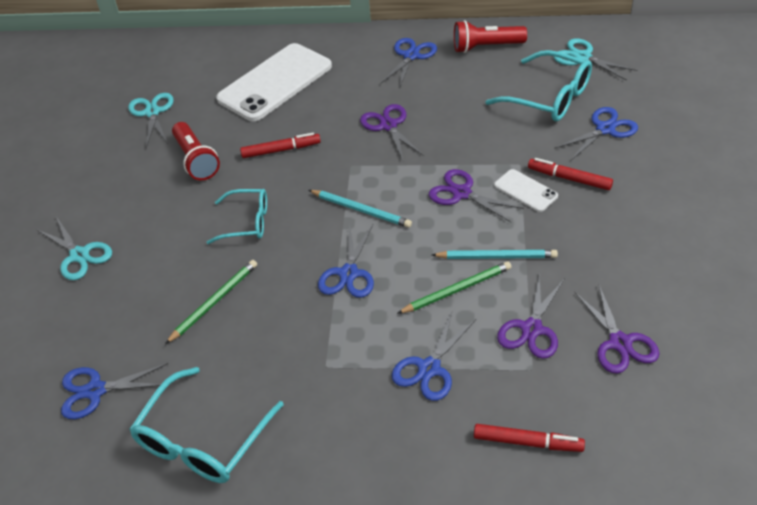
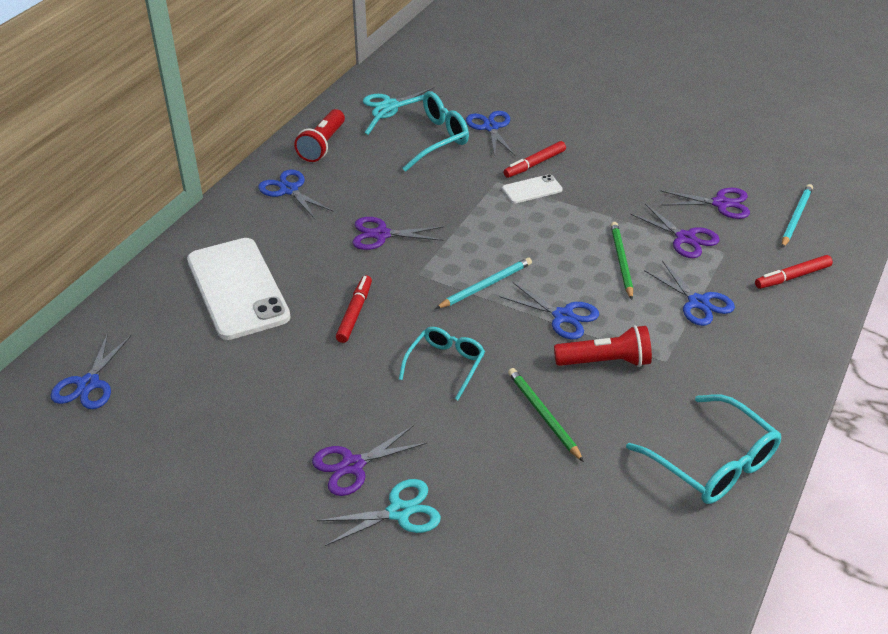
camera: 70 degrees left, 5 degrees down
blue scissors [61,363,168,419] -> blue scissors moved to [51,333,132,409]
turquoise scissors [128,93,174,148] -> none
red flashlight [172,122,220,180] -> red flashlight moved to [554,325,652,367]
purple scissors [429,169,524,223] -> purple scissors moved to [312,425,428,496]
turquoise pencil [432,250,558,259] -> turquoise pencil moved to [782,184,813,248]
red marker [474,424,585,452] -> red marker turned 150 degrees counterclockwise [755,255,833,289]

